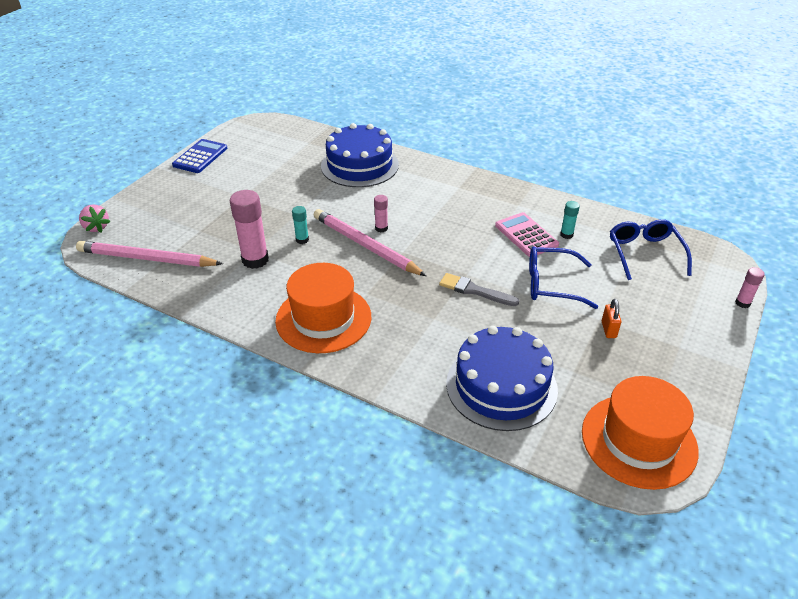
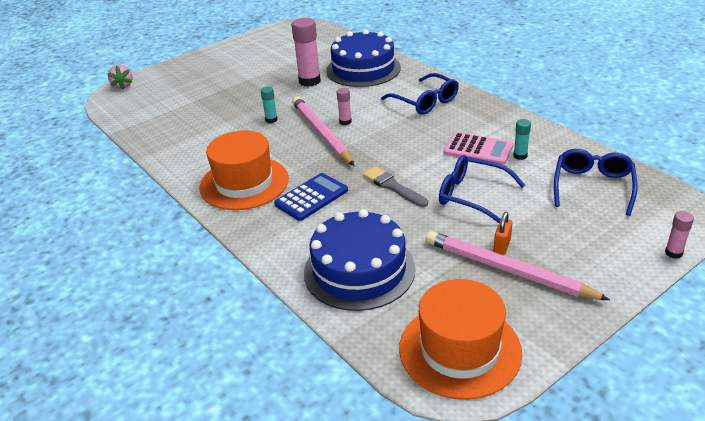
camera: 25 degrees right, 5 degrees down
pink pencil [76,241,223,267] -> pink pencil moved to [425,231,610,300]
blue calculator [172,139,227,173] -> blue calculator moved to [274,173,348,221]
pink glue stick [230,190,269,269] -> pink glue stick moved to [292,18,321,87]
pink calculator [495,212,559,257] -> pink calculator turned 120 degrees clockwise [444,132,513,165]
none -> blue glasses [381,73,459,115]

